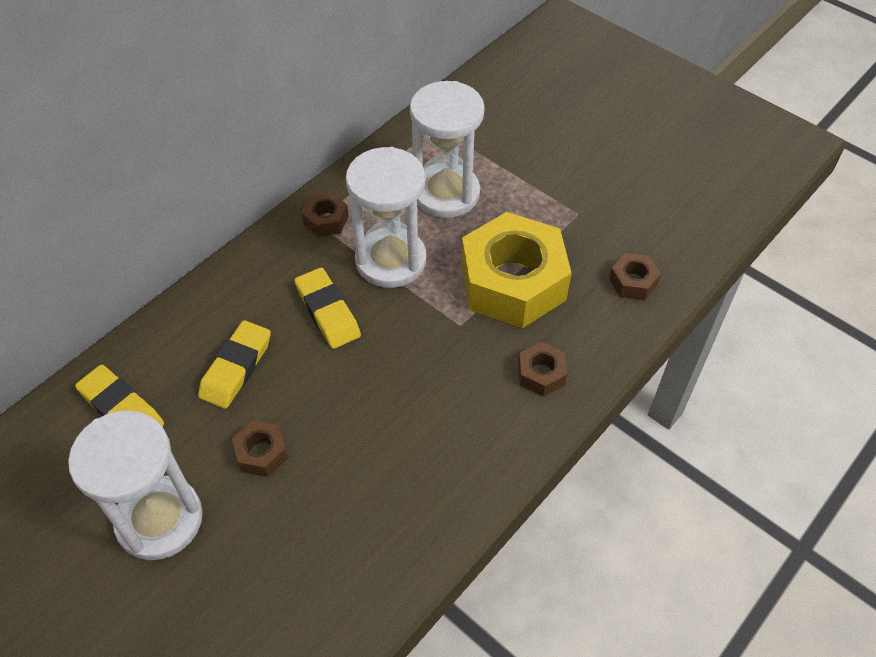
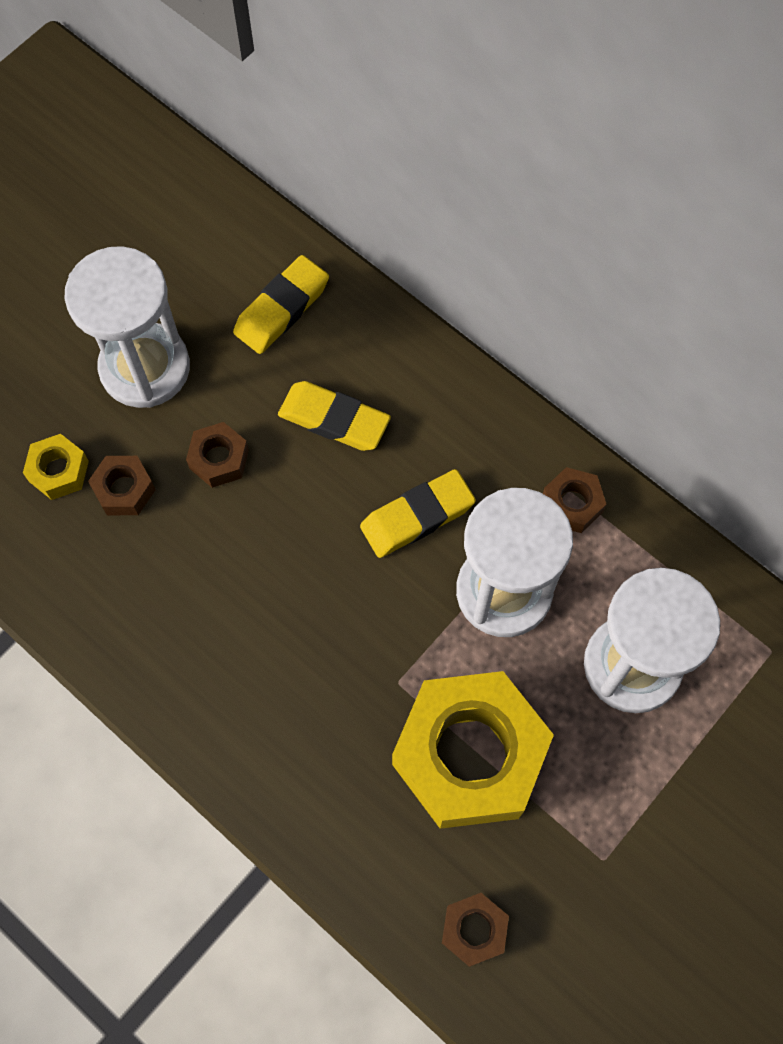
camera: 90 degrees right, 15 degrees up
brown nut [518,342,567,396] -> brown nut moved to [88,456,156,515]
none -> yellow nut [23,434,89,500]

